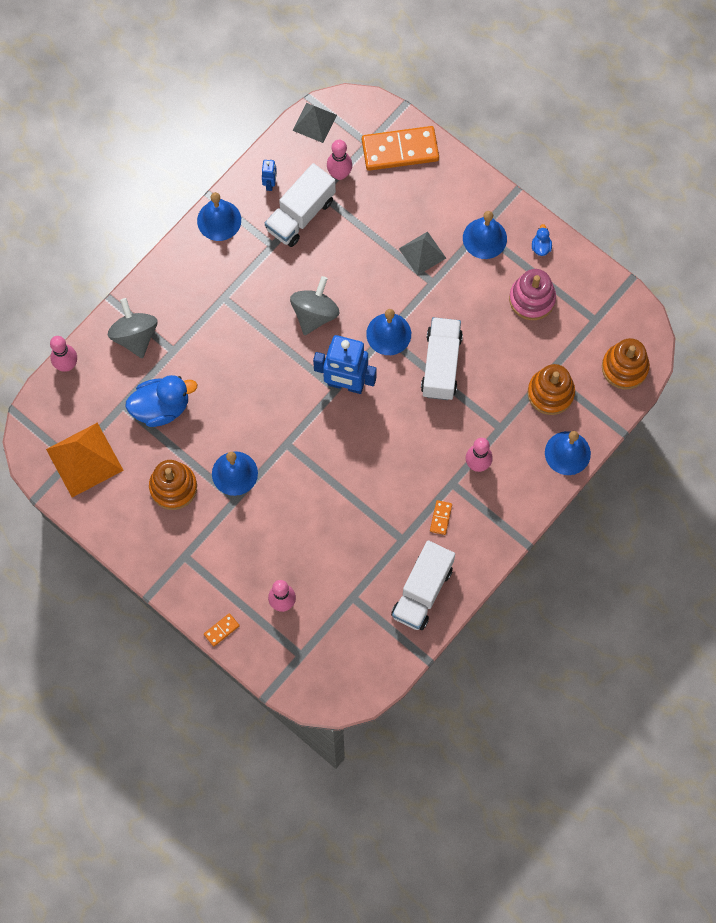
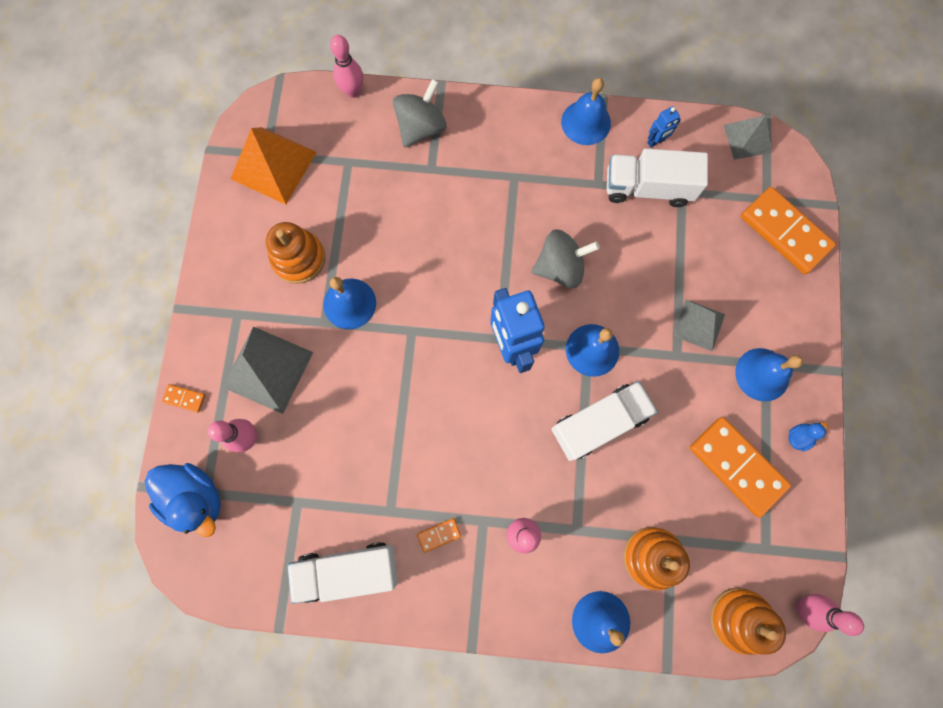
camera: 55 degrees right, 5 degrees up
blue duck [126,375,197,427] -> blue duck moved to [145,463,221,537]
pink bowling pin [327,140,352,180] -> pink bowling pin moved to [796,594,864,636]
pink stacking toy [509,269,556,320] -> orange domino [690,417,791,517]
none -> grey pyramid [222,327,313,414]

